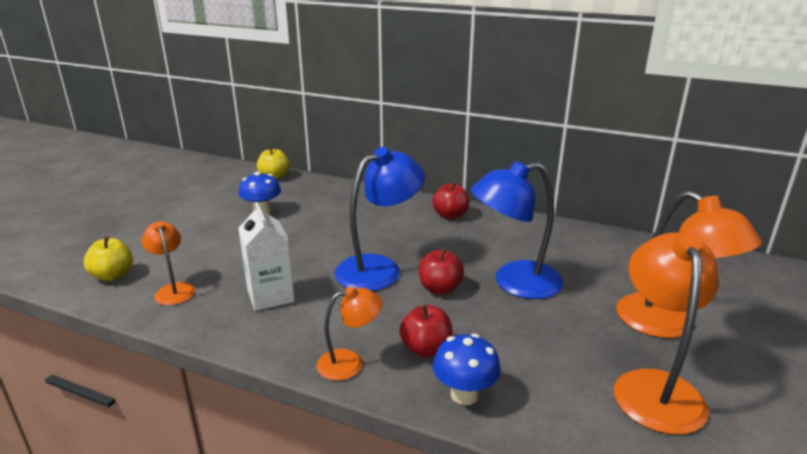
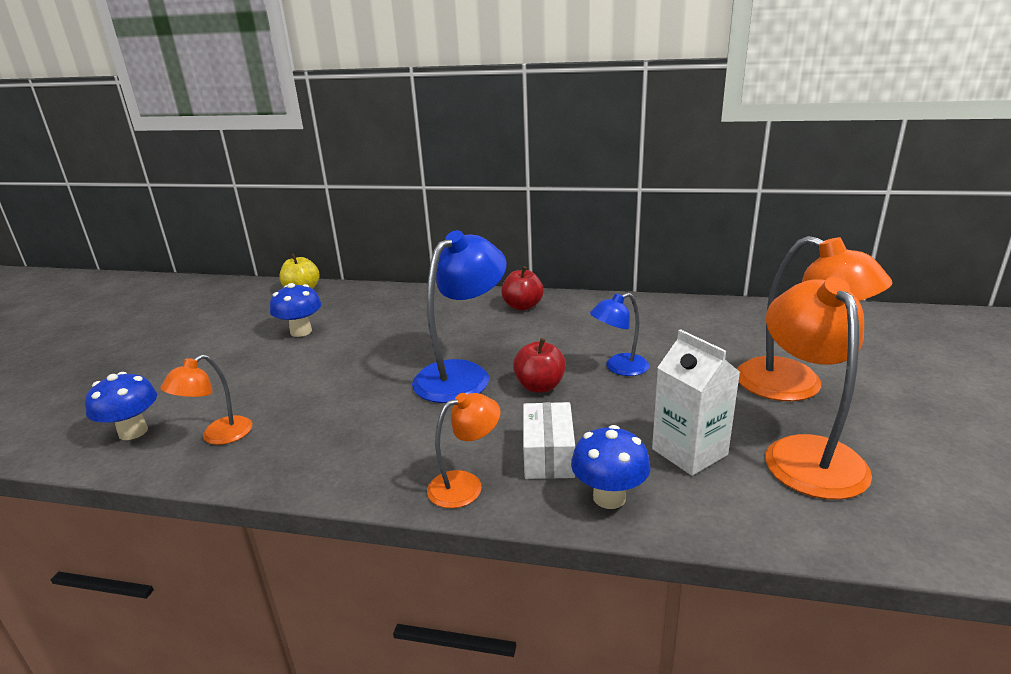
camera: 10 degrees left, 0 degrees up
yellow apple [84,236,133,281] -> blue mushroom [85,372,157,440]
orange lamp [142,221,195,305] -> orange lamp turned 105 degrees counterclockwise [160,354,252,445]
white carton [238,202,295,311] -> white carton moved to [652,329,740,476]
red apple [399,304,453,358] -> white box [523,402,575,479]
blue lamp [471,161,563,299] -> blue lamp [590,293,649,376], size x0.56

